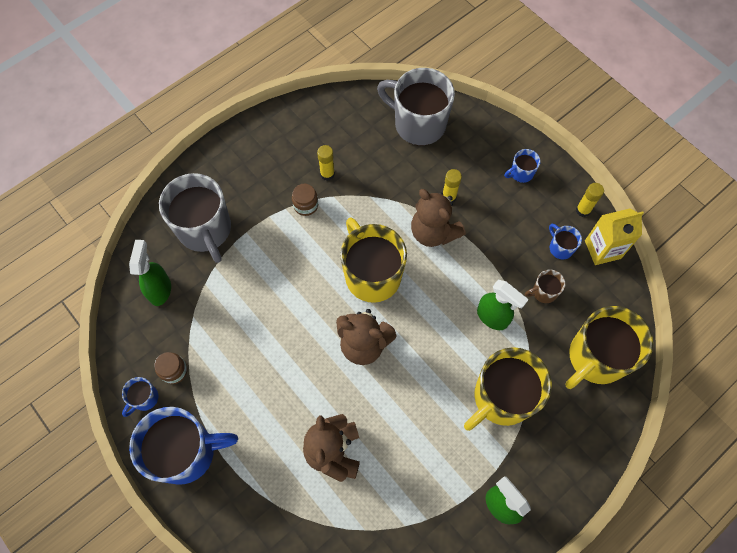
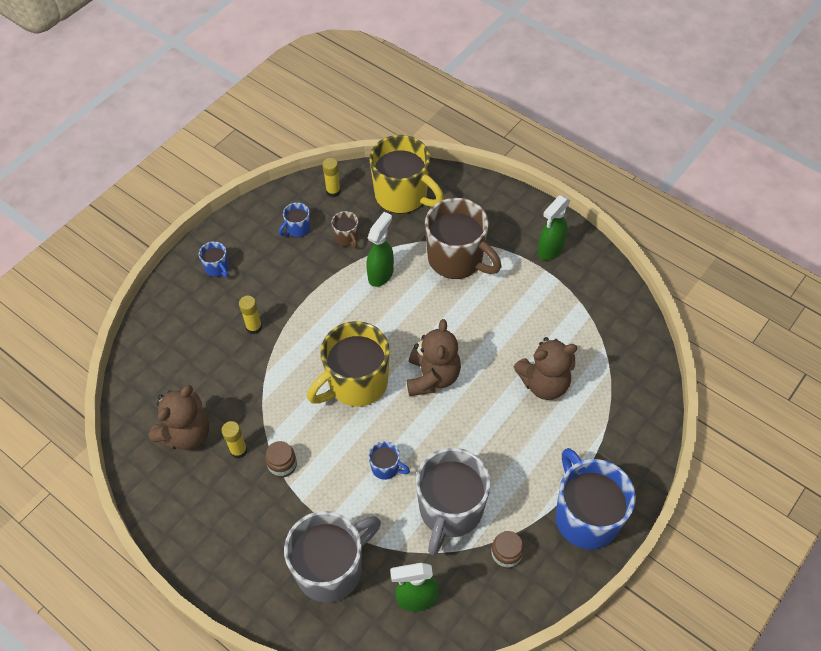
camera: 100 degrees left, 10 degrees down
blue mug [122,377,158,417] -> blue mug moved to [369,441,410,480]
grey mug [377,68,455,146] -> grey mug moved to [416,448,491,556]
brown teddy bear [411,189,466,247] -> brown teddy bear moved to [149,385,209,450]
yellow mug [464,347,552,431] -> brown mug [425,198,501,279]
yellow glue stick [576,183,604,217] -> yellow glue stick moved to [322,158,341,197]
yellow carton [585,209,644,265] -> none

